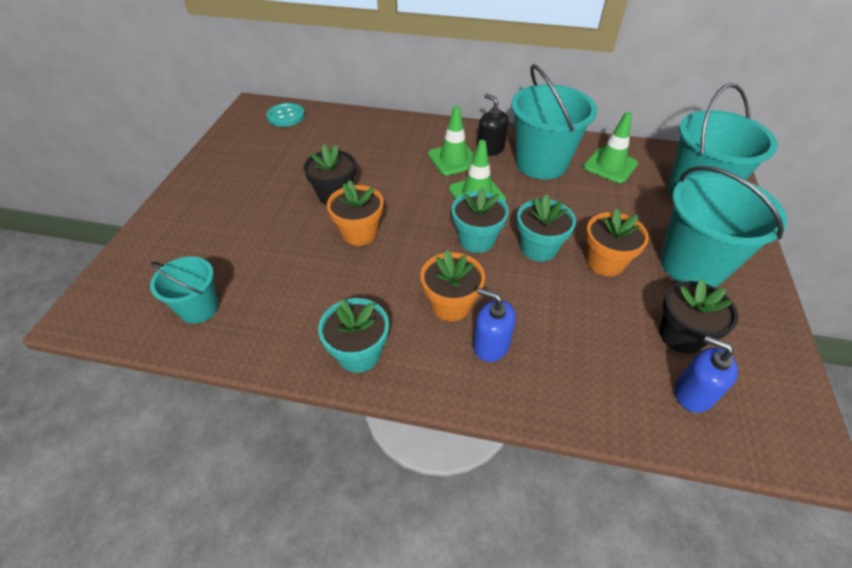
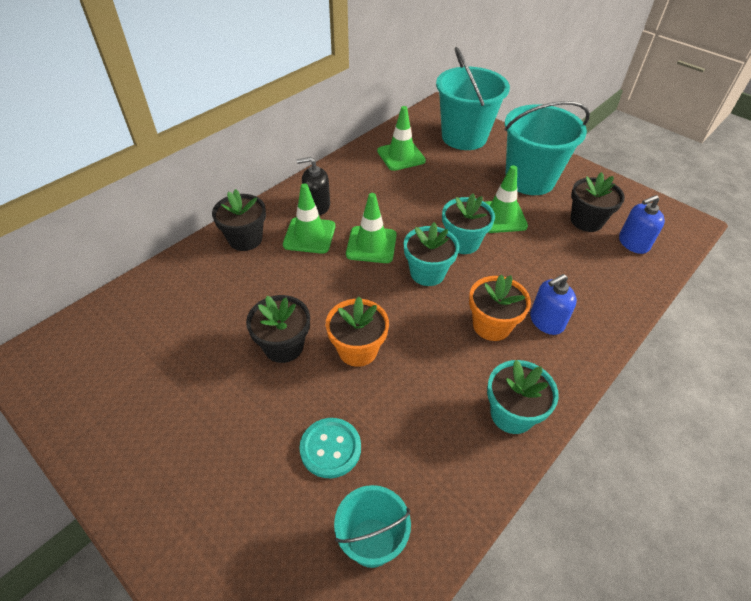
camera: 60 degrees left, 0 degrees up
turquoise button [266,103,305,127] -> turquoise button moved to [300,418,361,478]
turquoise bucket [511,64,597,180] -> none
orange flower pot [586,208,649,276] -> green traffic cone [485,165,528,233]
none -> black flower pot [212,189,266,251]

